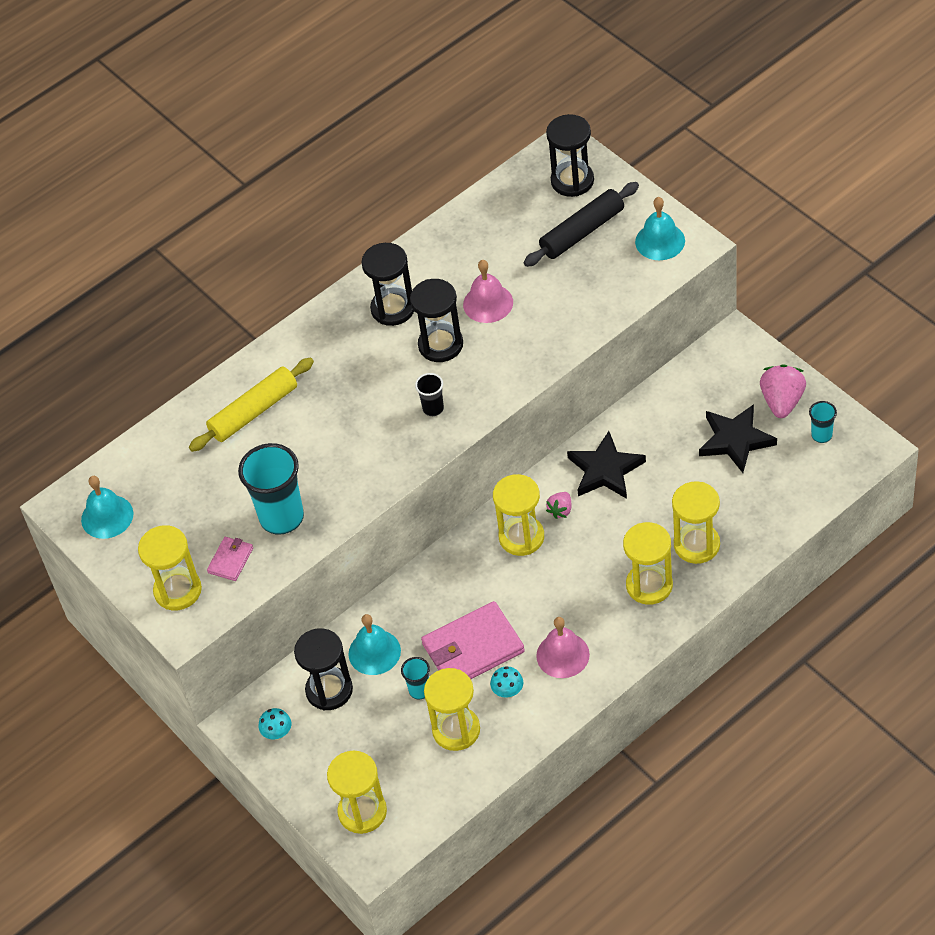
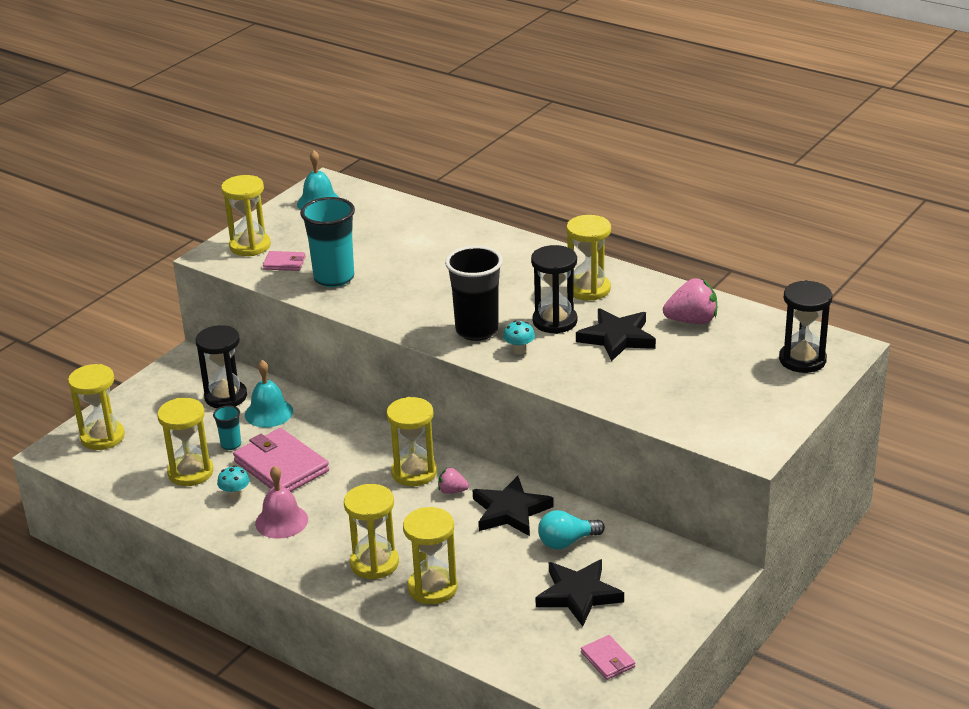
camera: 70 degrees right, 20 degrees down
yellow rolling pin [189,358,314,452] -> none
turquoise mushroom [259,708,291,740] -> turquoise mushroom moved to [503,320,535,354]
black hourglass [362,243,414,326] -> yellow hourglass [566,215,611,301]
black cup [415,373,444,416] -> black cup [445,246,503,341], size x2.06
pink bell [463,260,513,323] -> black star [576,308,656,362]
black rolling pin [523,182,639,267] -> none
turquoise bell [635,197,685,260] -> none
pink strawberry [760,364,806,418] -> pink strawberry moved to [663,278,717,324]
turquoise cup [809,401,837,443] -> pink wallet [581,635,635,680]
none -> turquoise light bulb [538,510,605,549]

